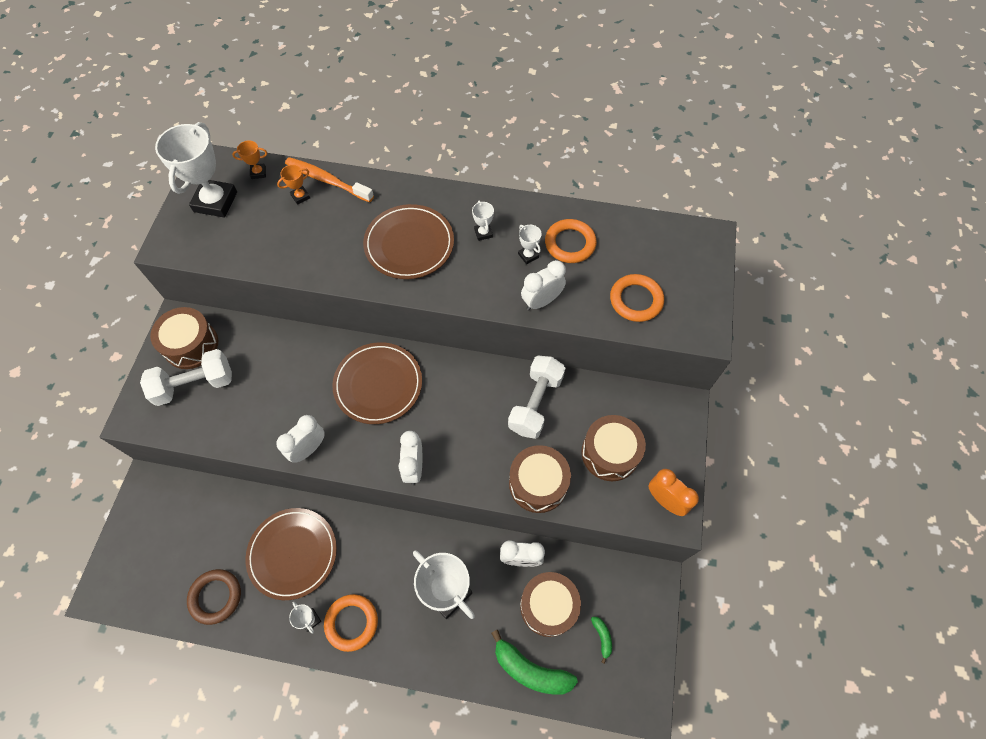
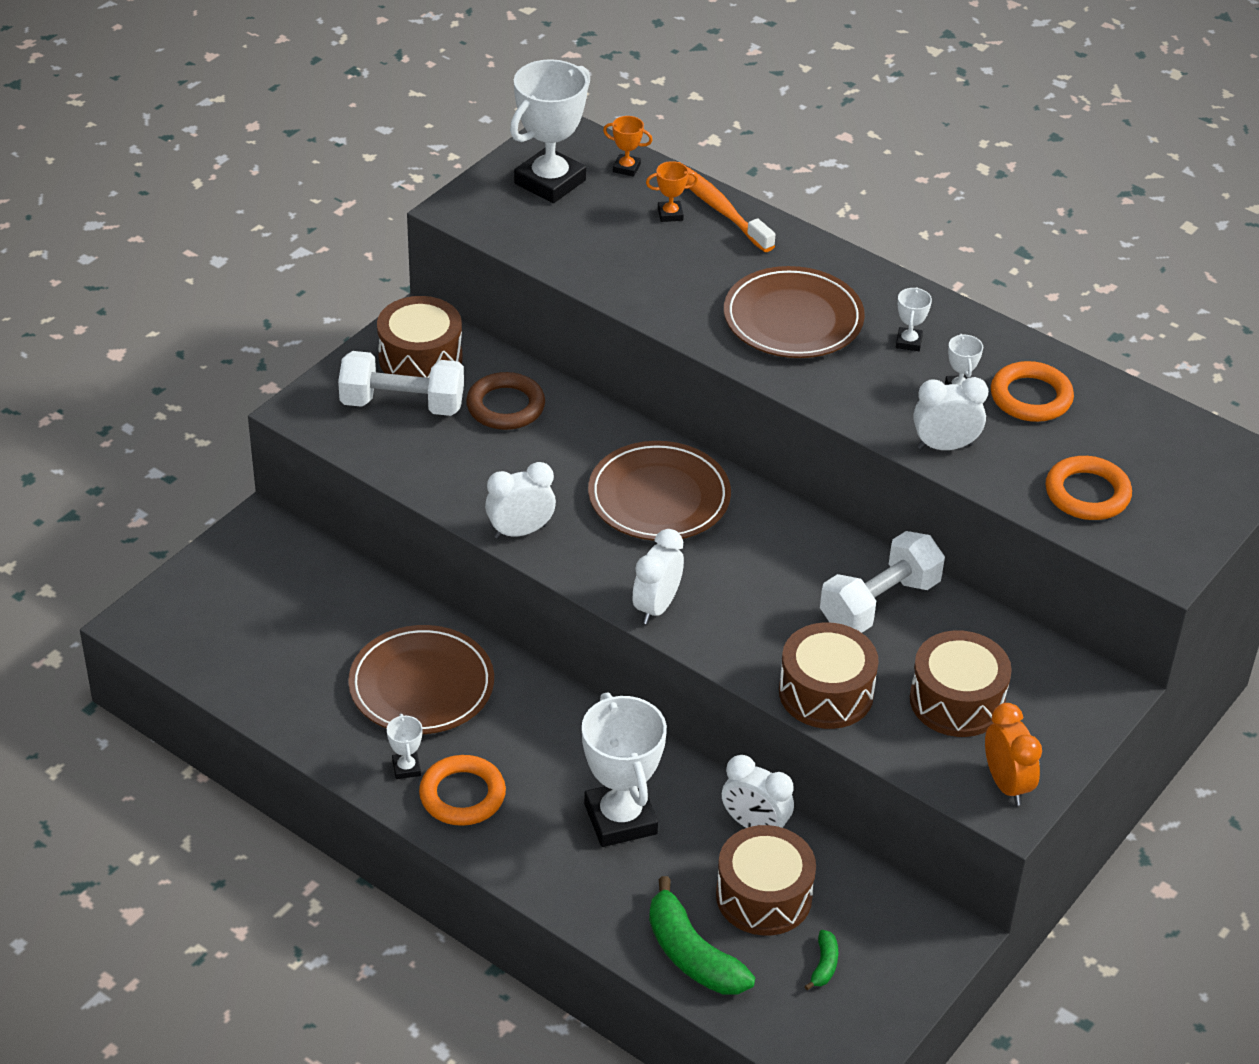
camera: 25 degrees right, 20 degrees down
brown ring [187,569,241,625] -> brown ring moved to [466,372,545,430]

